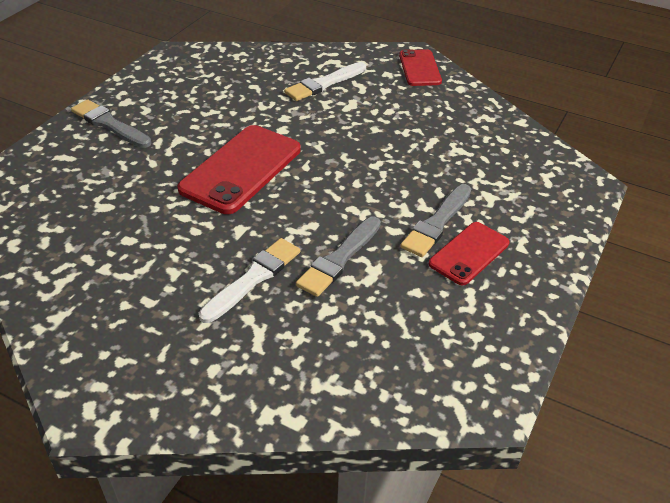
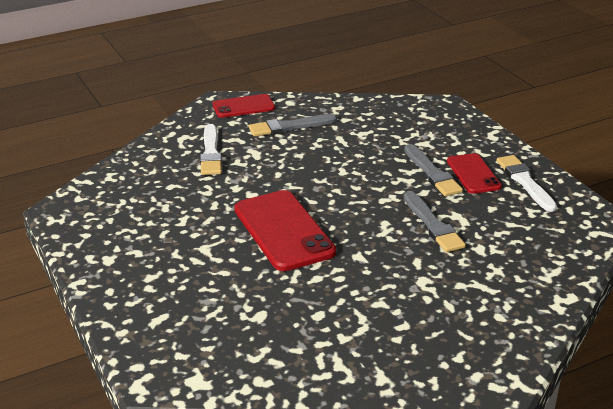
camera: 55 degrees left, 10 degrees down
grey brush [71,99,151,148] -> grey brush moved to [249,114,337,136]
white brush [199,238,300,323] -> white brush moved to [496,155,557,212]
red phone [399,49,442,86] -> red phone turned 45 degrees counterclockwise [213,94,275,118]

